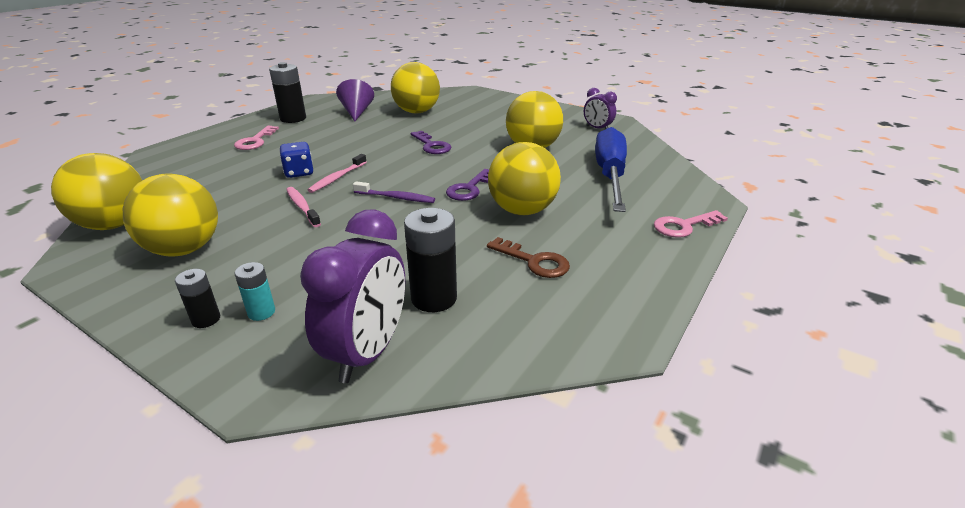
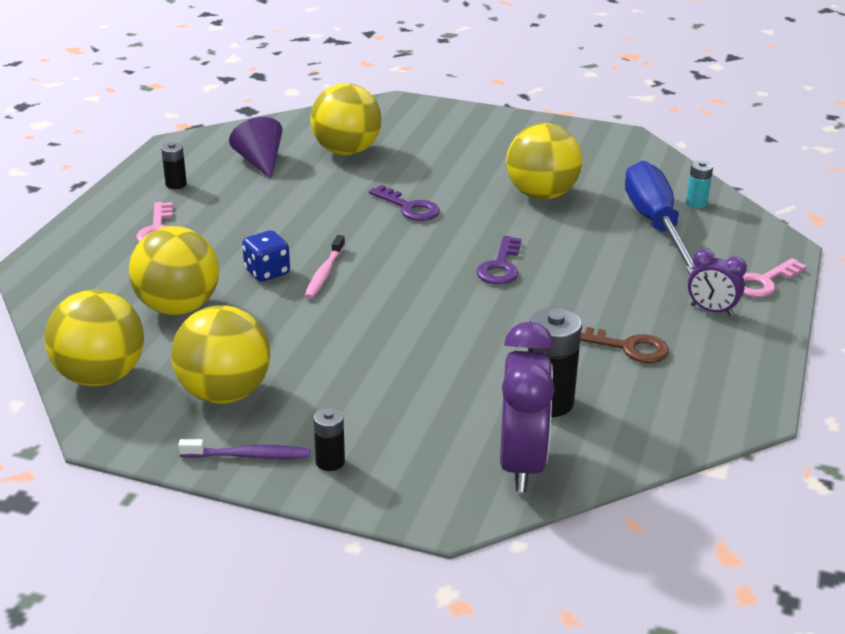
camera: 15 degrees left, 0 degrees up
turquoise battery [235,262,275,321] -> turquoise battery moved to [686,161,713,208]
black battery [269,62,306,123] -> black battery [161,143,187,189], size x0.55
pink toothbrush [286,187,321,227] -> none
purple toothbrush [353,181,435,203] -> purple toothbrush moved to [178,439,311,459]
yellow ball [488,142,561,215] -> yellow ball moved to [129,226,219,315]
purple clock [584,88,617,129] -> purple clock moved to [688,249,747,316]

